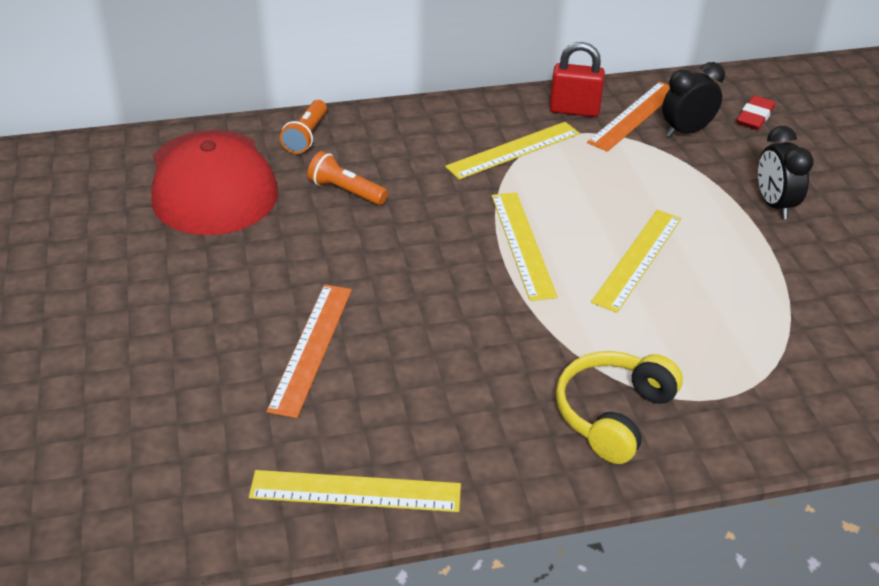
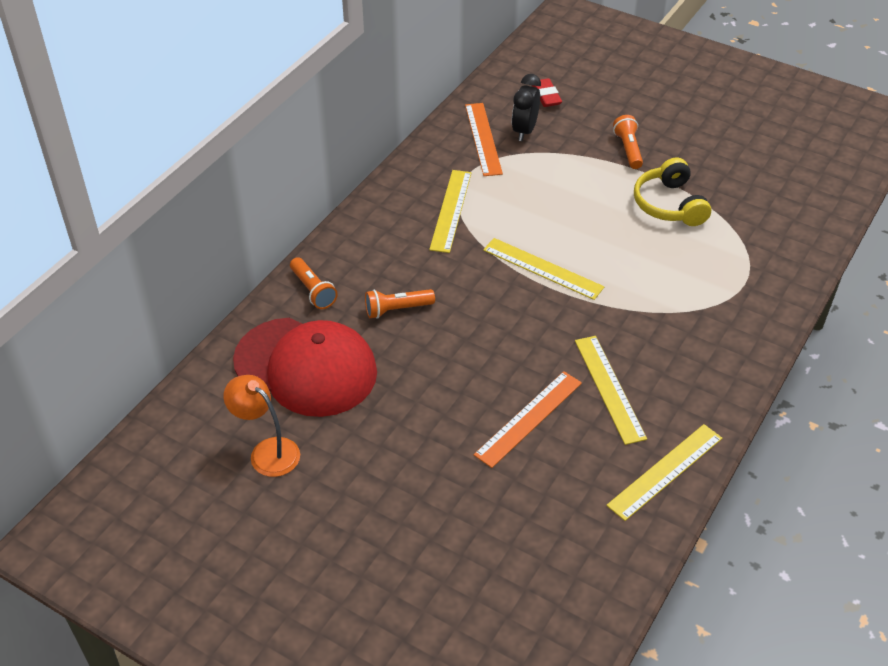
camera: 45 degrees left, 5 degrees up
orange ruler [267,284,352,418] -> orange ruler turned 75 degrees clockwise [474,371,582,468]
red padlock [550,42,605,117] -> none
yellow headphones [556,351,683,464] -> yellow headphones moved to [634,158,711,226]
yellow ruler [591,210,681,313] -> yellow ruler moved to [575,336,647,445]
black clock [758,126,814,219] -> orange flashlight [613,115,643,169]
none -> orange lamp [224,375,300,477]

